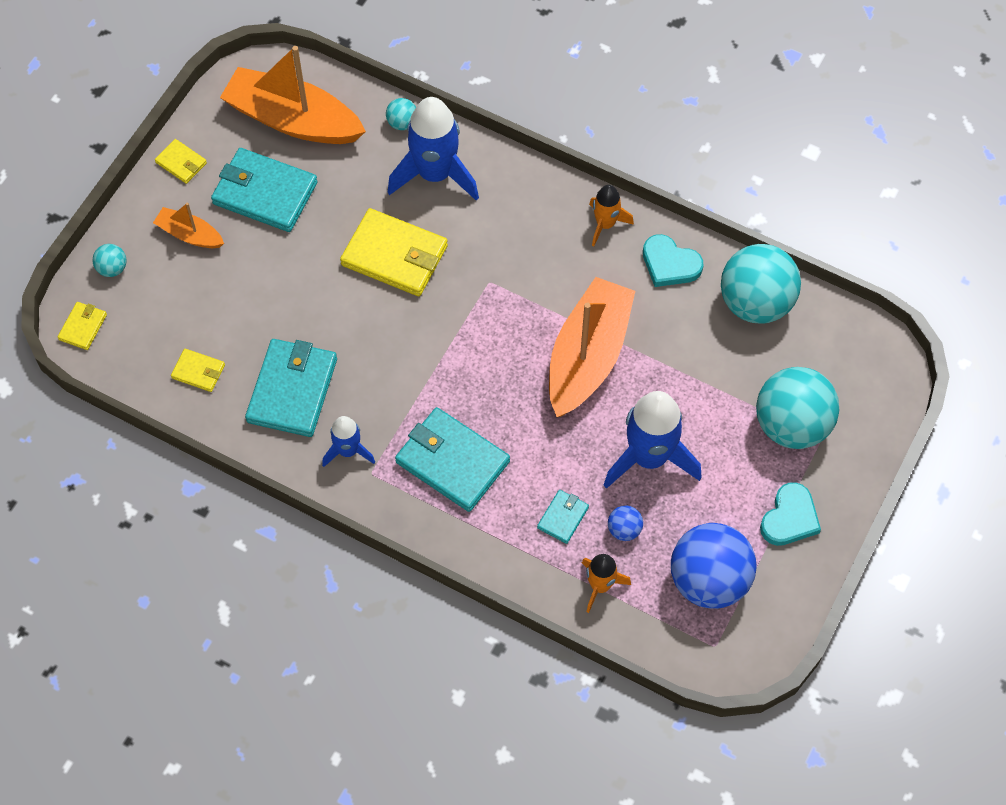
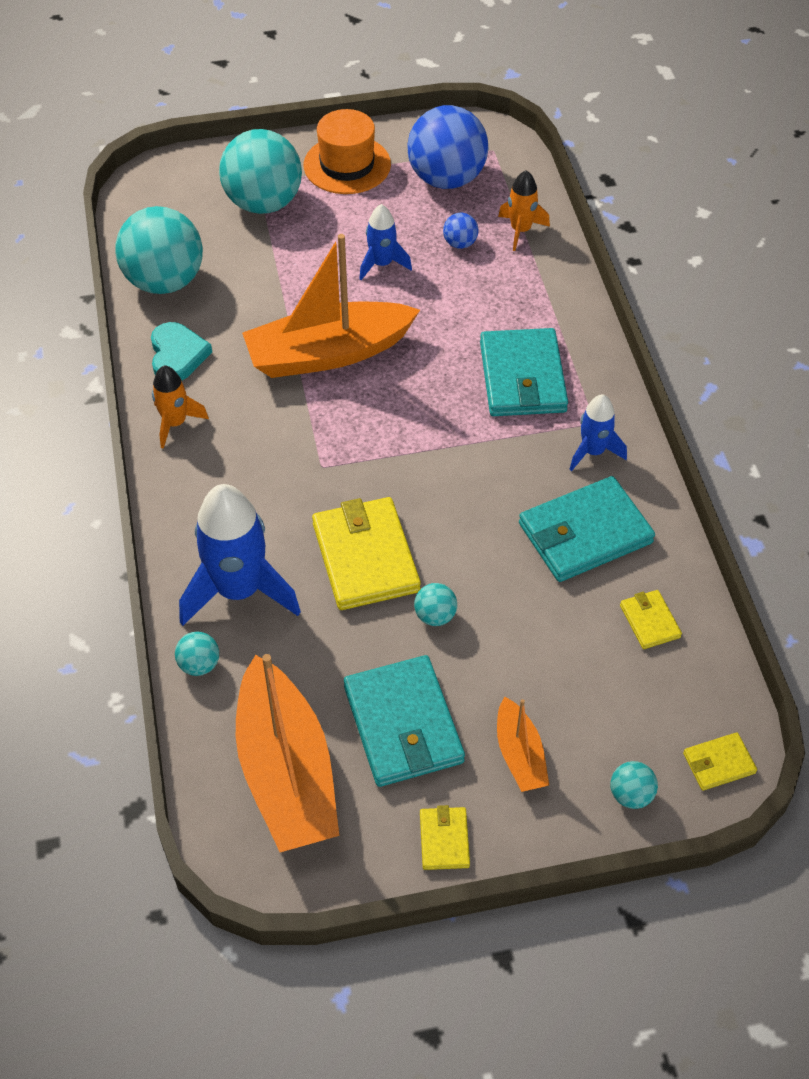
camera: 130 degrees left, 10 degrees down
turquoise wallet [537,490,589,544] -> none
blue rocket [604,391,702,489] -> blue rocket [359,204,412,280], size x0.54
turquoise heart [760,482,821,546] -> orange hat [304,109,391,194]
none -> turquoise ball [414,583,457,626]

